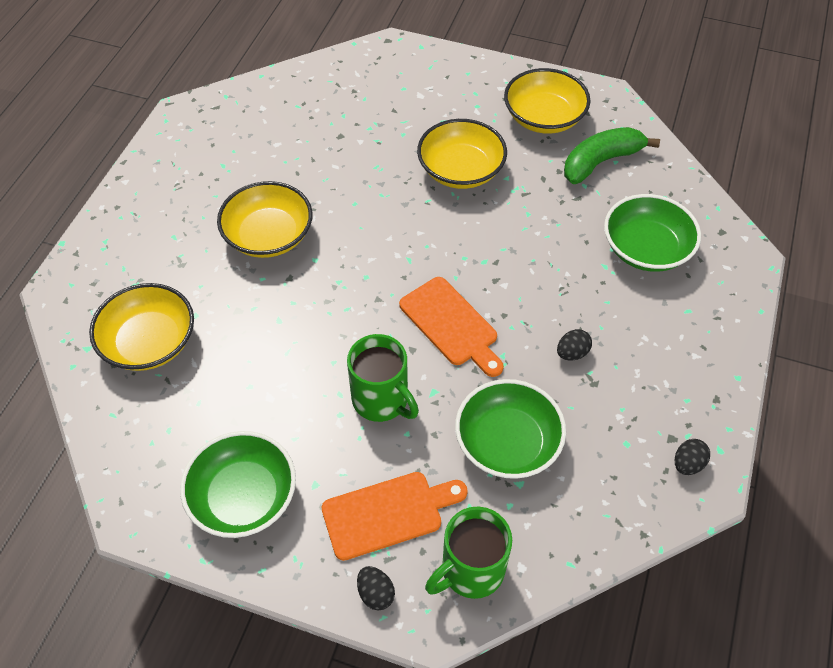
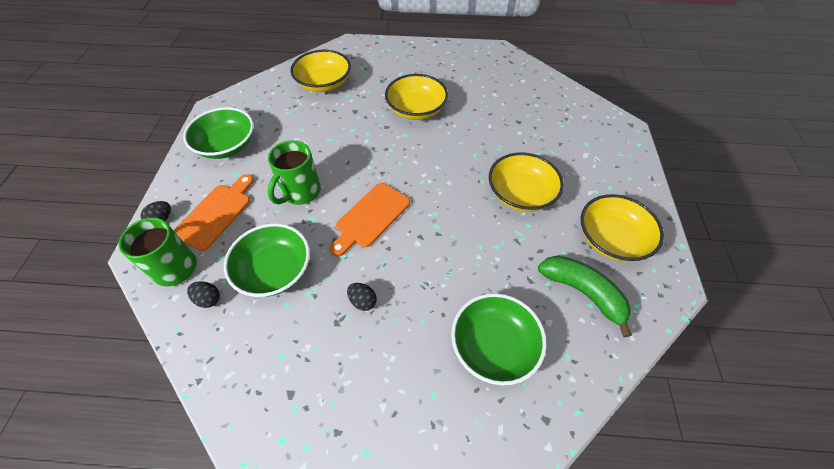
camera: 75 degrees right, 0 degrees up
orange cutting board [322,472,468,561] -> orange cutting board turned 120 degrees counterclockwise [174,174,254,251]
black egg [675,439,710,475] -> black egg moved to [187,281,220,308]

